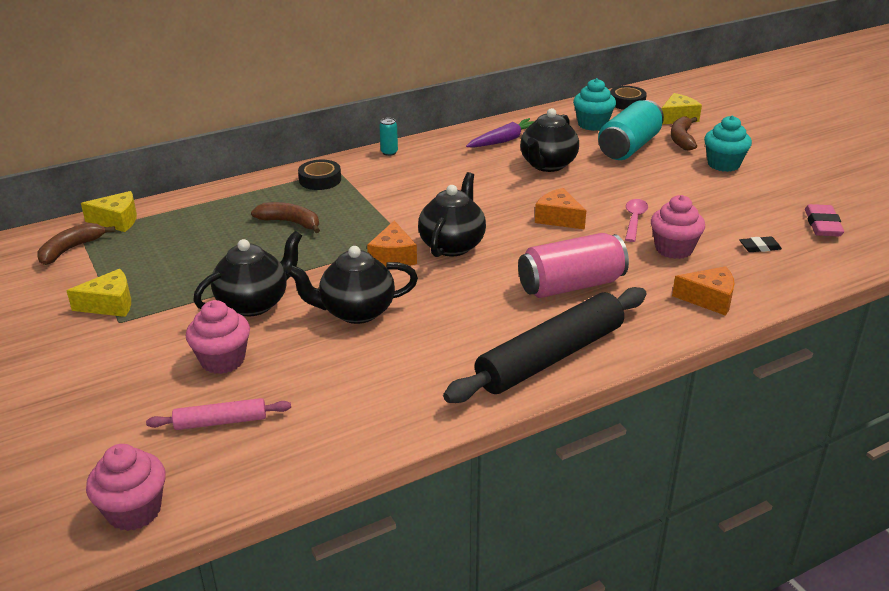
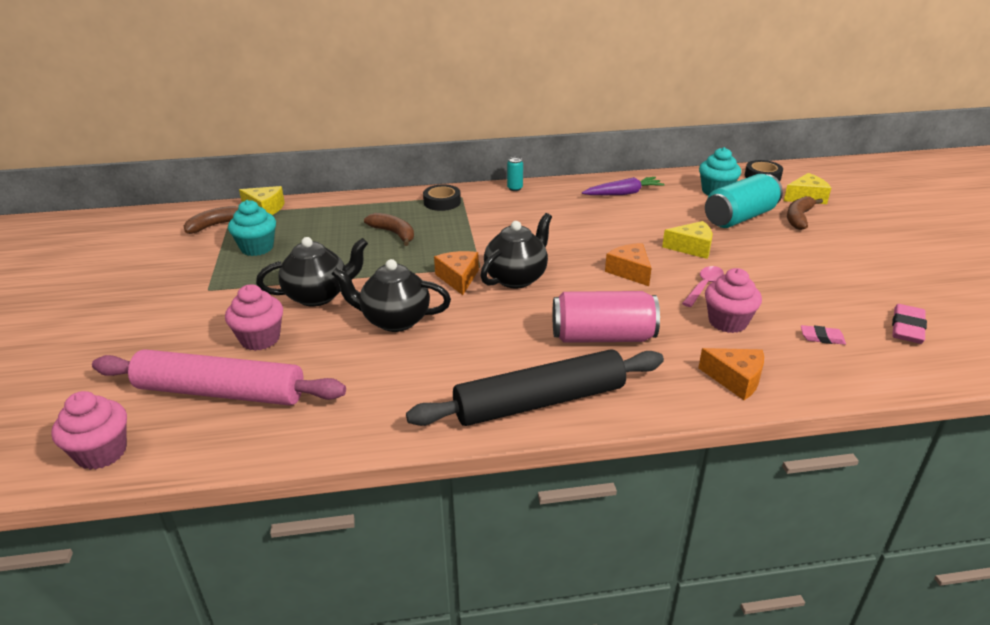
camera: 20 degrees right, 0 degrees up
yellow cheese [66,269,131,317] -> yellow cheese moved to [662,221,712,259]
pink rolling pin [146,398,291,430] -> pink rolling pin [92,349,346,405], size x2.07
orange cheese [367,221,417,266] -> orange cheese turned 150 degrees clockwise [434,251,479,295]
black teapot [520,108,579,172] -> none
turquoise cupcake [704,115,752,172] -> turquoise cupcake moved to [228,200,276,256]
black eraser [739,236,782,252] -> pink eraser [801,325,846,345]

